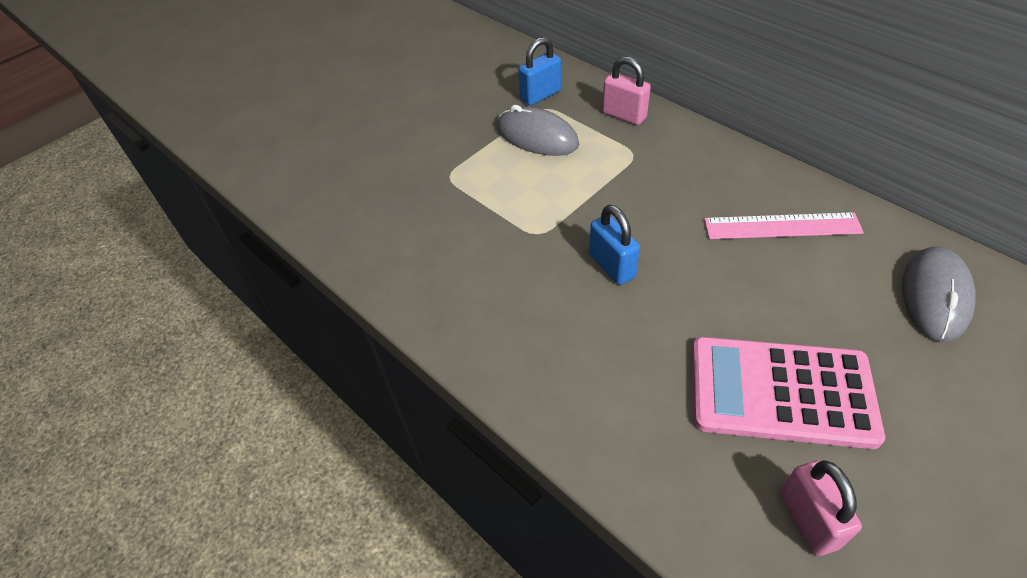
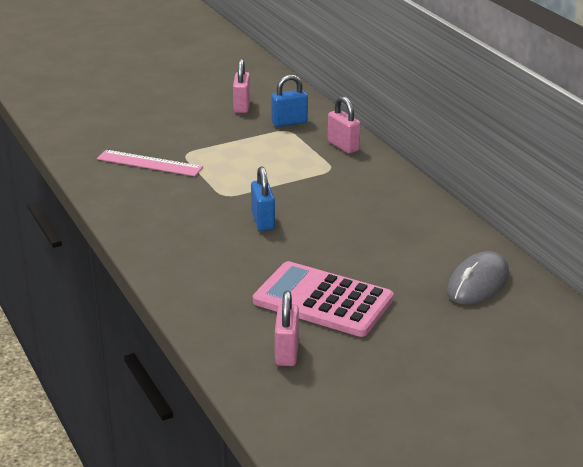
camera: 15 degrees right, 20 degrees down
grey mouse [497,105,579,156] -> none
pink ruler [704,212,864,239] -> pink ruler moved to [97,150,203,176]
none -> pink padlock [233,59,250,113]

